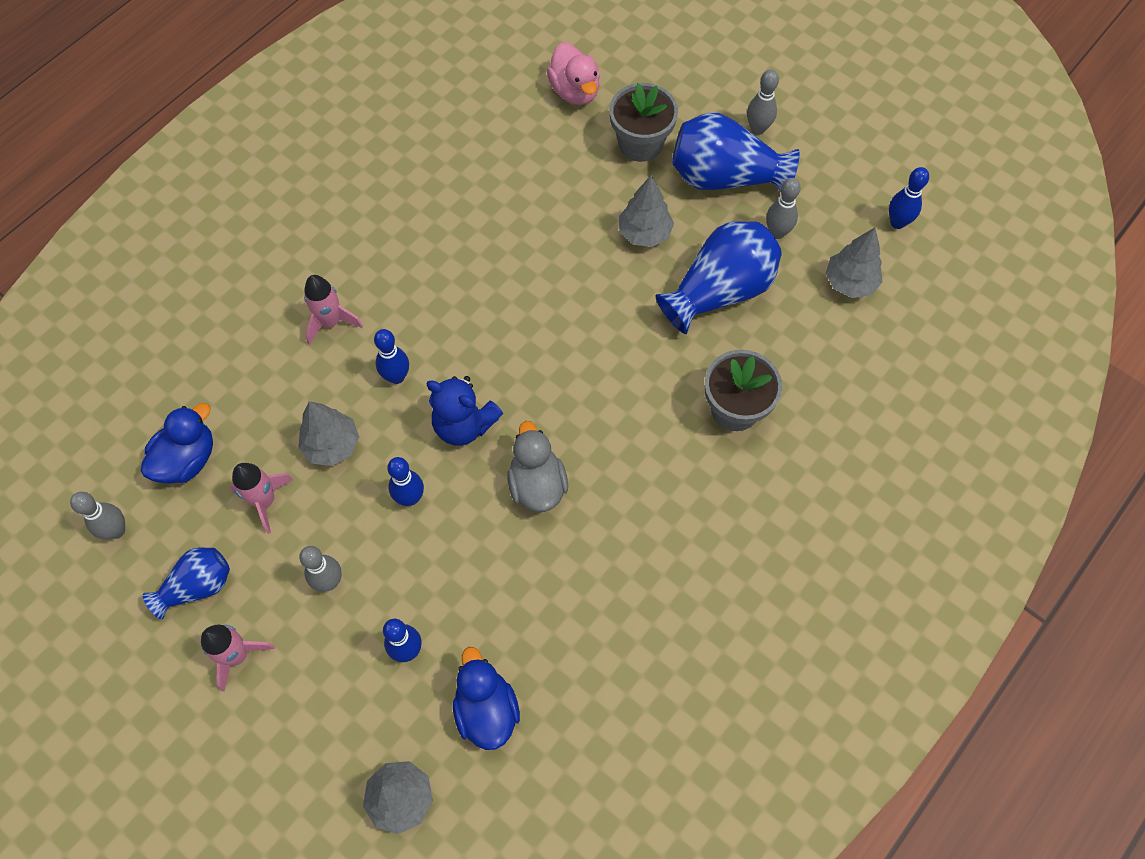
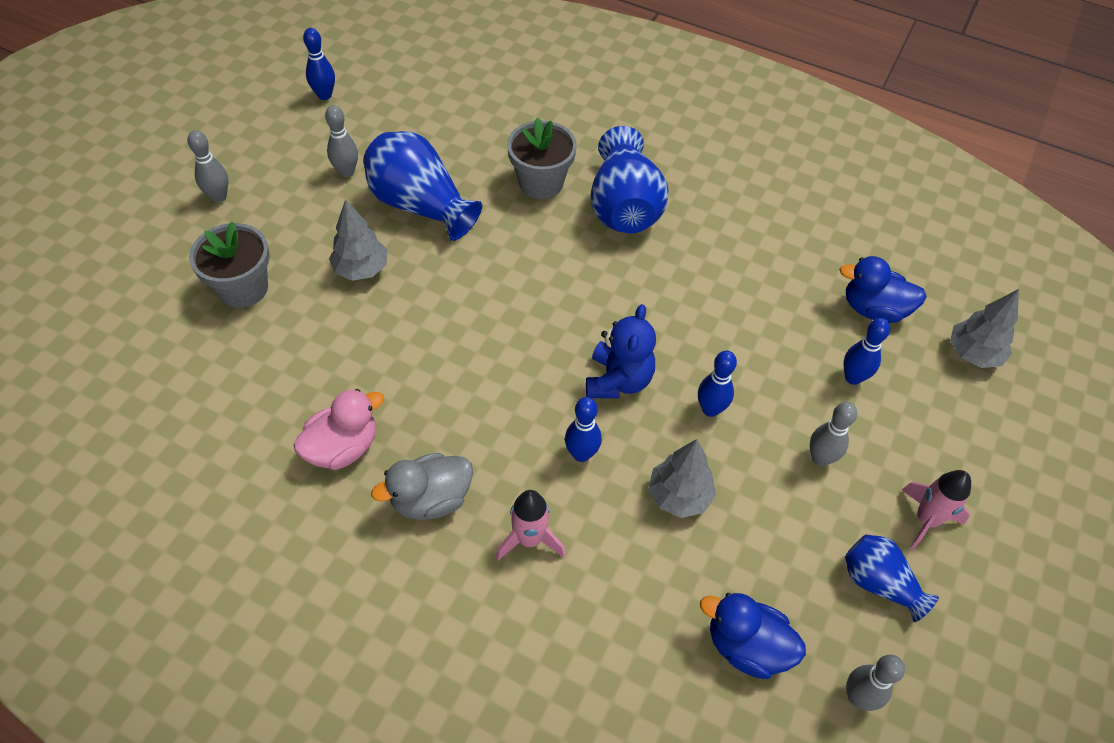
camera: 105 degrees left, 10 degrees down
pink rocket [230,463,294,534] -> none
blue duck [453,647,520,750] -> blue duck turned 45 degrees clockwise [839,256,927,323]
grey duck [507,421,568,512] -> grey duck moved to [371,453,473,520]
pink duck [547,42,600,105] -> pink duck moved to [294,389,384,470]
blue vase [672,112,800,192] -> blue vase moved to [590,126,669,233]
grey tree [826,227,882,298] -> none

